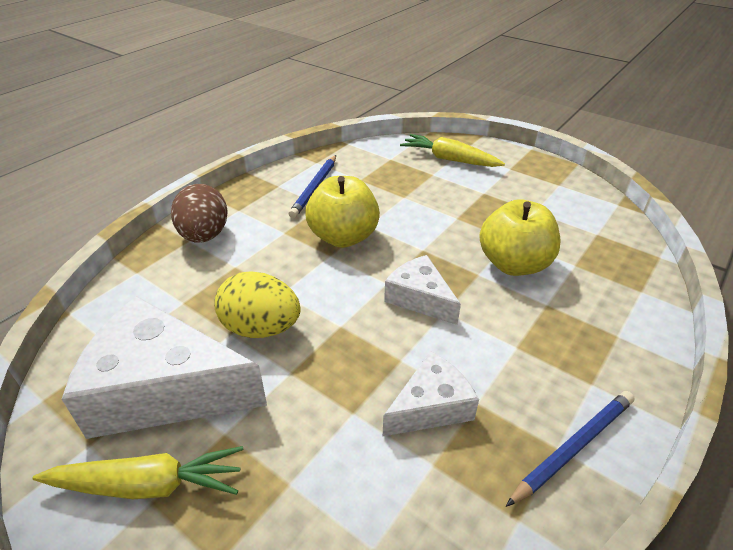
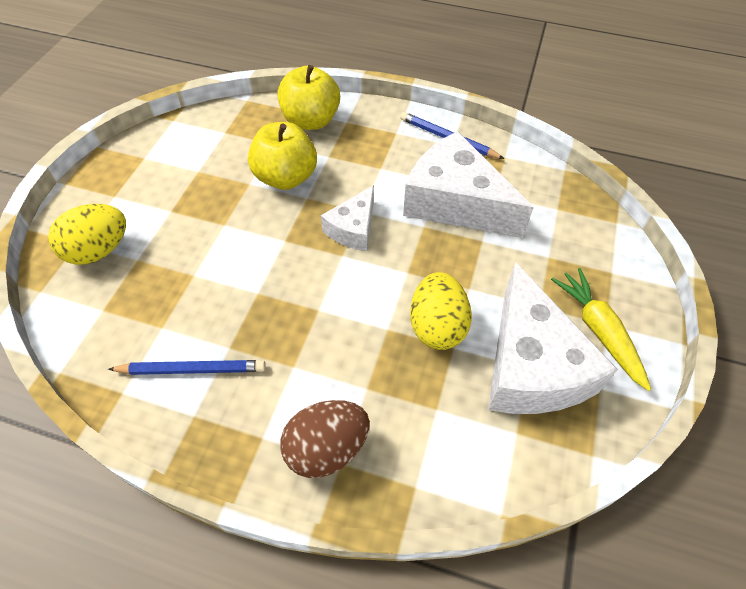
camera: 110 degrees left, 15 degrees up
yellow apple [305,176,380,248] -> yellow apple moved to [277,65,340,130]
white cheese [383,351,479,436] -> white cheese [403,131,534,238], size x1.86
yellow carrot [400,134,505,167] -> yellow egg [48,204,126,265]

